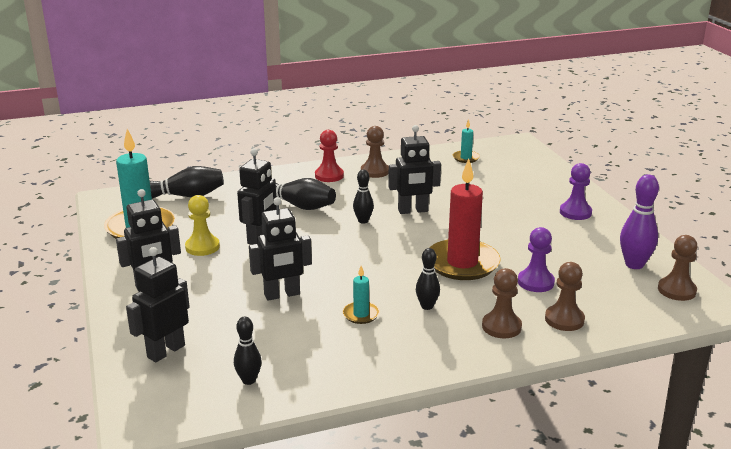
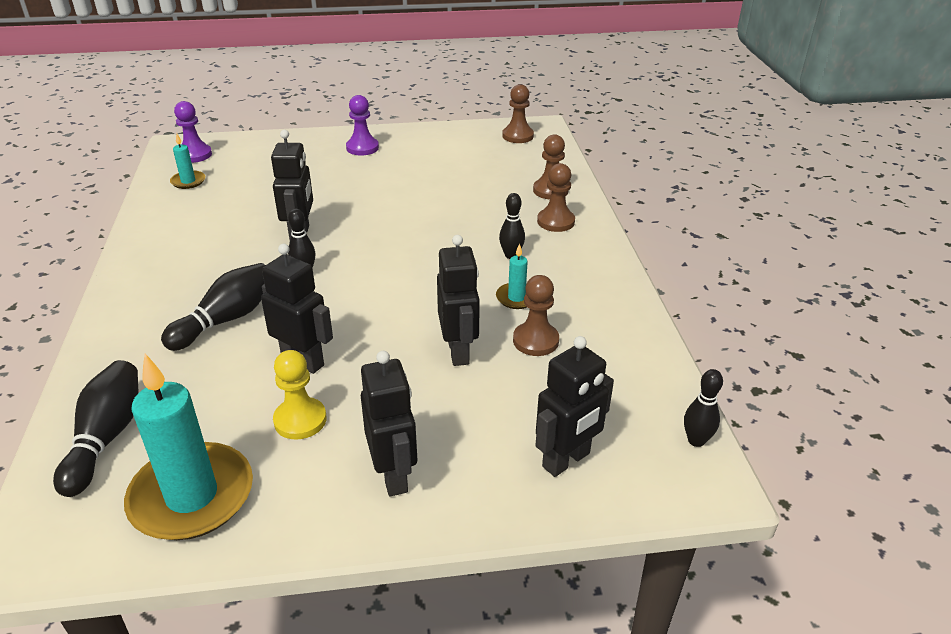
camera: 80 degrees left, 10 degrees up
black robot [126,247,190,362] -> black robot turned 90 degrees counterclockwise [535,336,614,477]
black bowling pin [234,317,262,385] -> black bowling pin moved to [684,369,723,447]
red pawn [315,130,344,182] -> none
brown pawn [361,126,389,178] -> brown pawn moved to [513,275,559,356]
red candle [429,159,501,280] -> none
purple pawn [518,227,555,292] -> purple pawn moved to [174,101,212,163]
purple bowling pin [620,174,659,269] -> none

